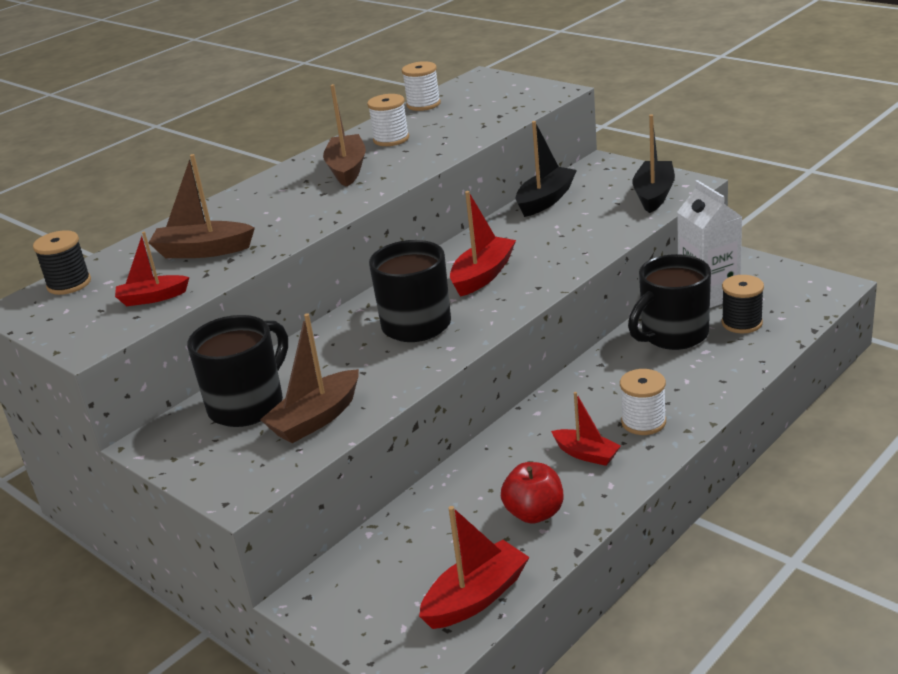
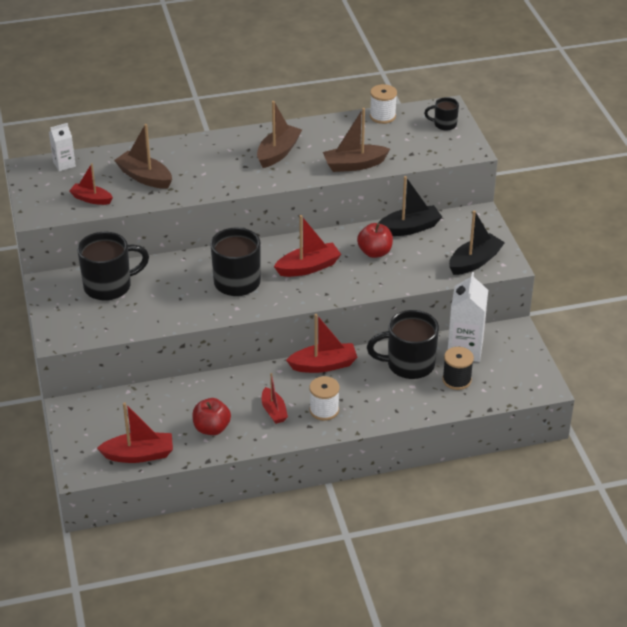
camera: 30 degrees right, 10 degrees up
black spool [33,230,91,295] -> white carton [49,123,76,171]
brown boat [260,313,359,443] -> brown boat moved to [323,108,390,172]
white spool [367,94,409,146] -> none
none -> red boat [286,314,358,373]
none -> red apple [357,223,393,258]
none -> black mug [424,97,459,130]

